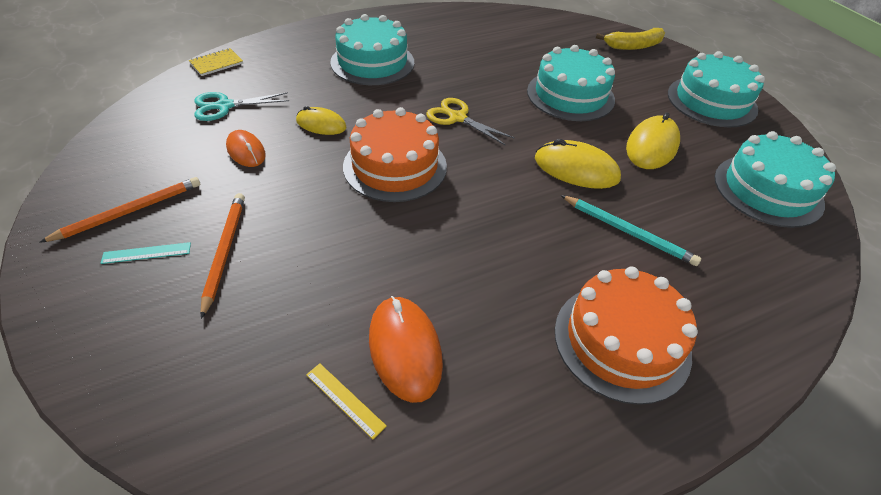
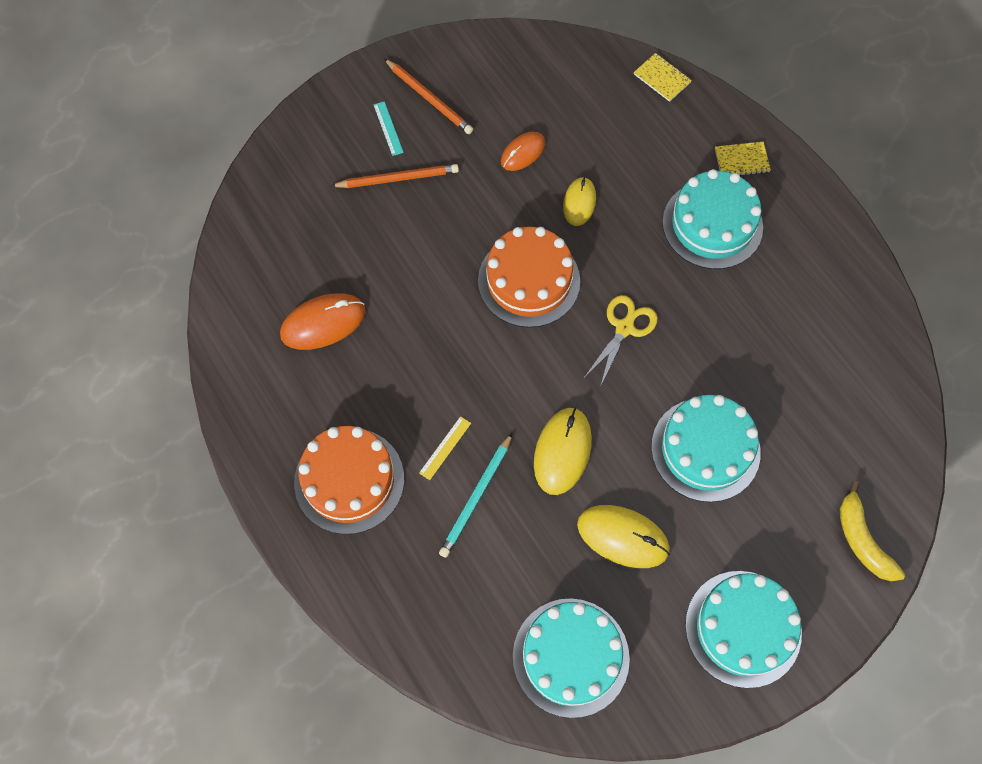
camera: 85 degrees right, 20 degrees up
turquoise scissors [194,92,289,121] -> none
yellow ruler [306,363,386,439] -> yellow ruler moved to [419,416,471,480]
none -> yellow notebook [715,142,771,176]

